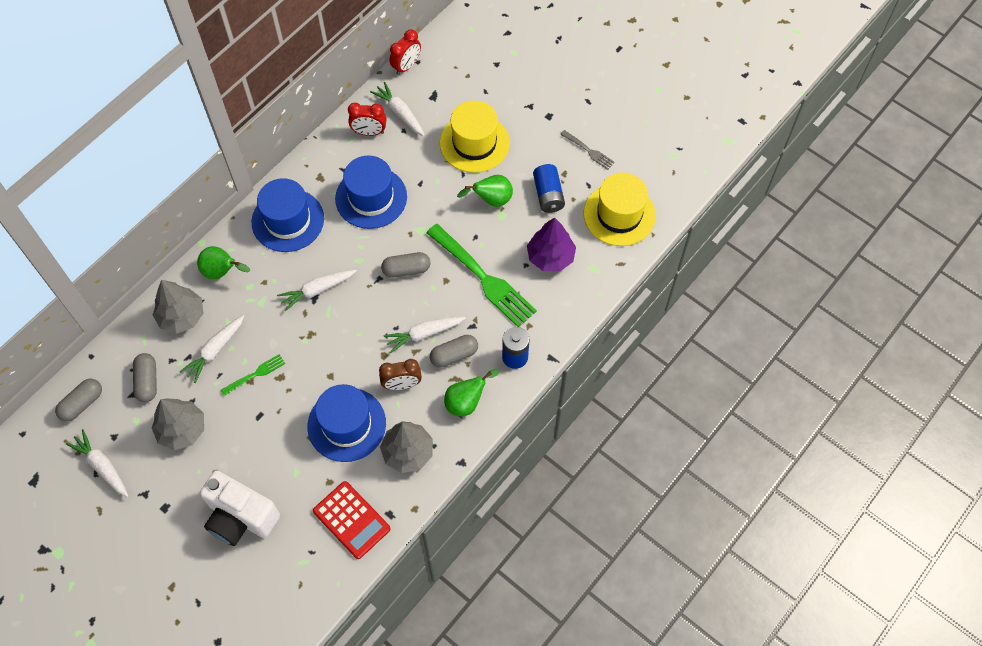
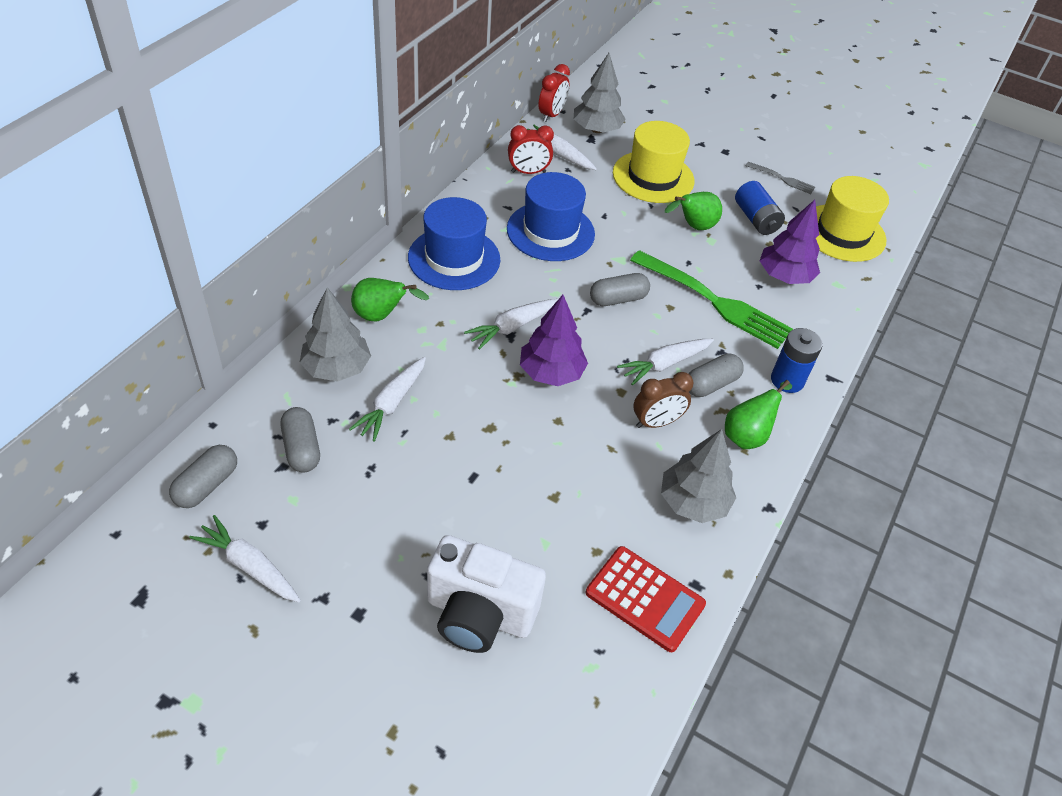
camera: 15 degrees left, 15 degrees down
grey tree [152,399,204,450] -> grey tree moved to [574,53,626,133]
green fork [221,354,285,396] -> none
blue hat [308,384,386,462] -> none
none -> purple tree [520,295,588,386]

